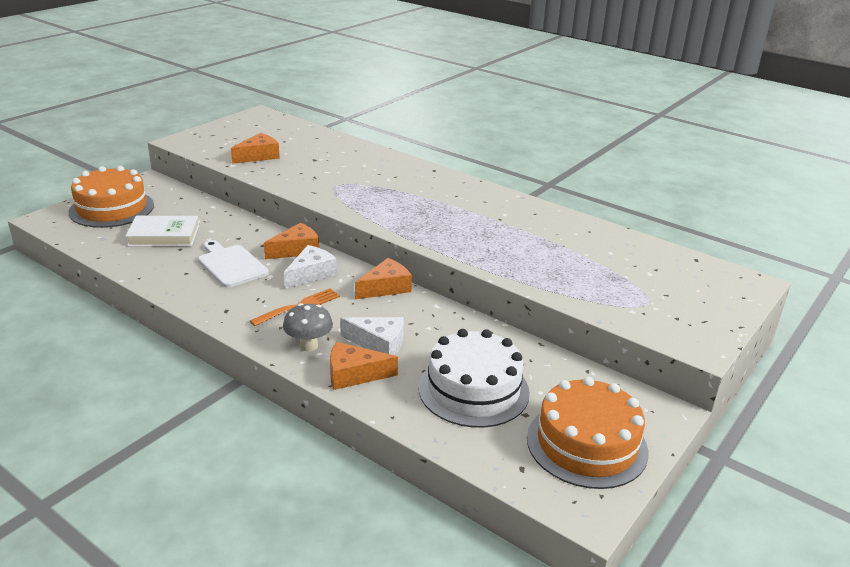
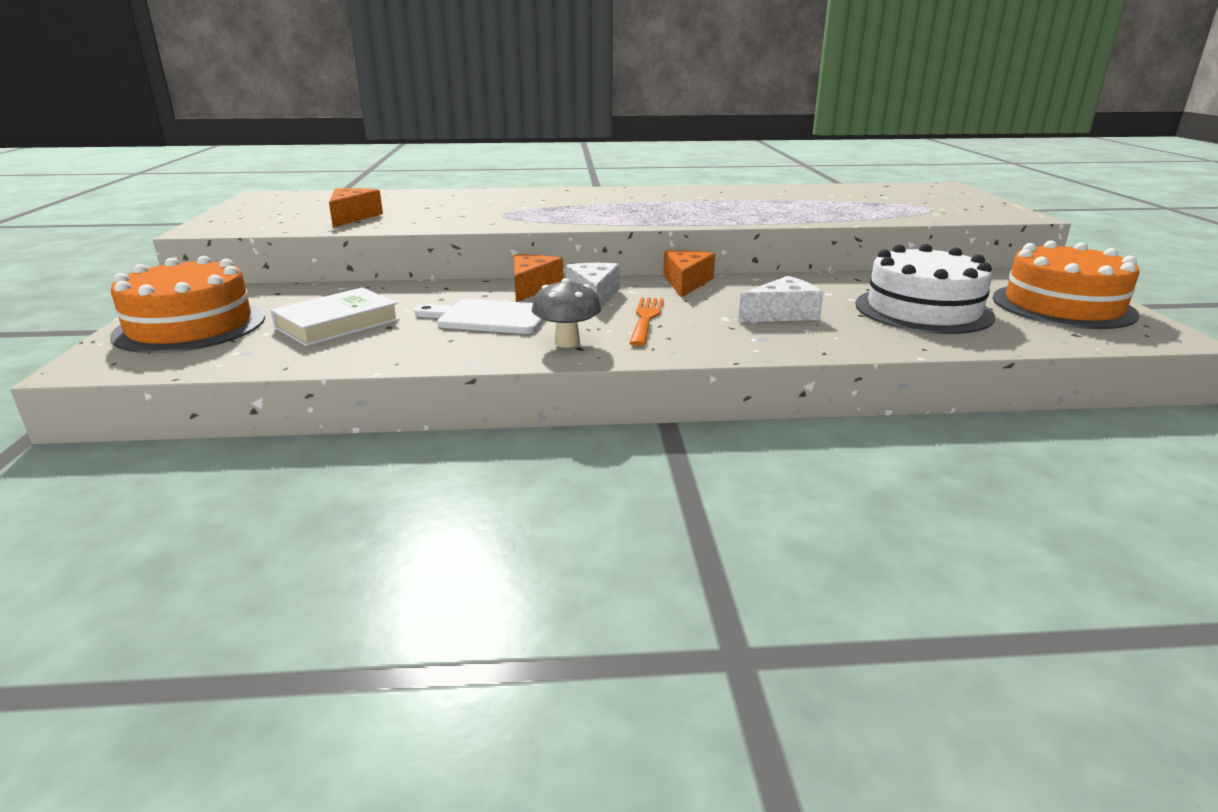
camera: 40 degrees left, 5 degrees down
grey mushroom [283,303,333,351] -> grey mushroom moved to [532,278,601,348]
orange cheese [330,342,398,390] -> none

